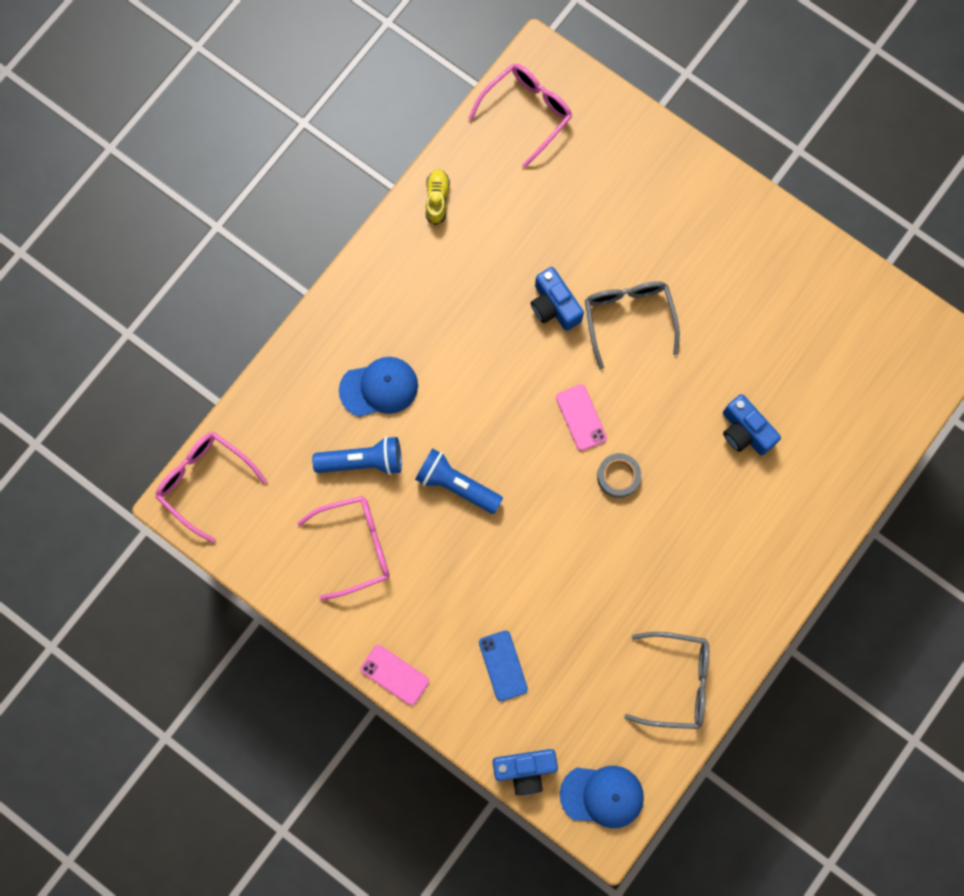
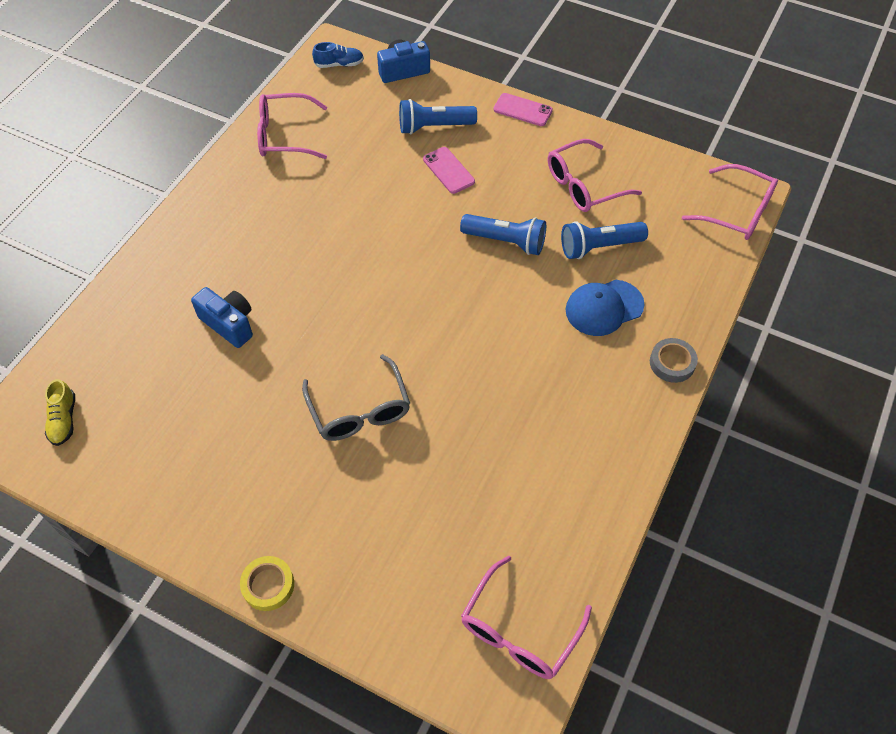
camera: 170 degrees right, 20 degrees down
yellow shoe [426,169,450,225] -> yellow shoe moved to [45,379,75,446]
blue phone [479,631,528,701] -> blue flashlight [399,99,477,134]
blue camera [531,267,584,331] -> none
pink phone [556,384,607,451] -> pink phone moved to [423,147,475,194]
blue cap [560,766,644,828] -> blue shoe [312,42,364,68]
grey tape [597,453,641,498] -> grey tape moved to [650,338,698,383]
grey glasses [624,632,709,729] -> pink glasses [257,93,327,159]
none -> yellow tape [240,556,294,611]

